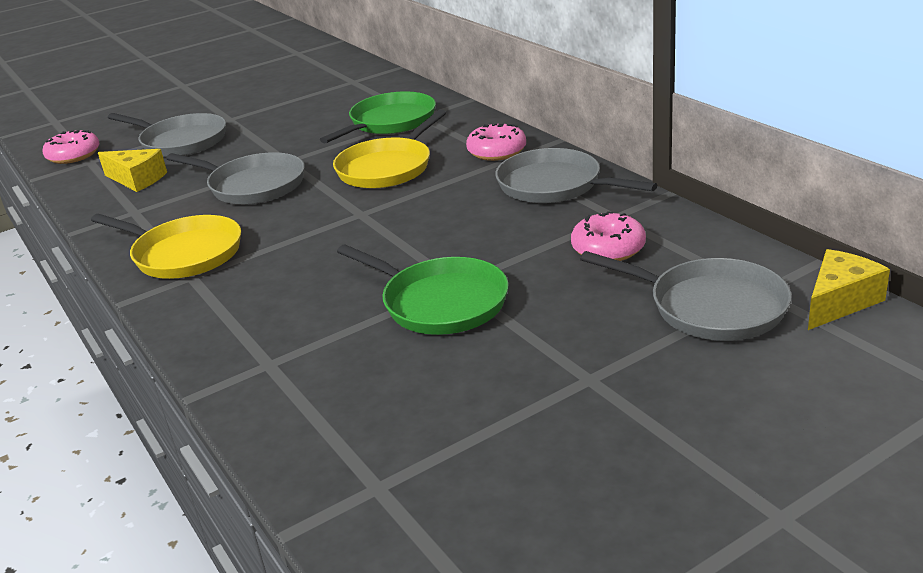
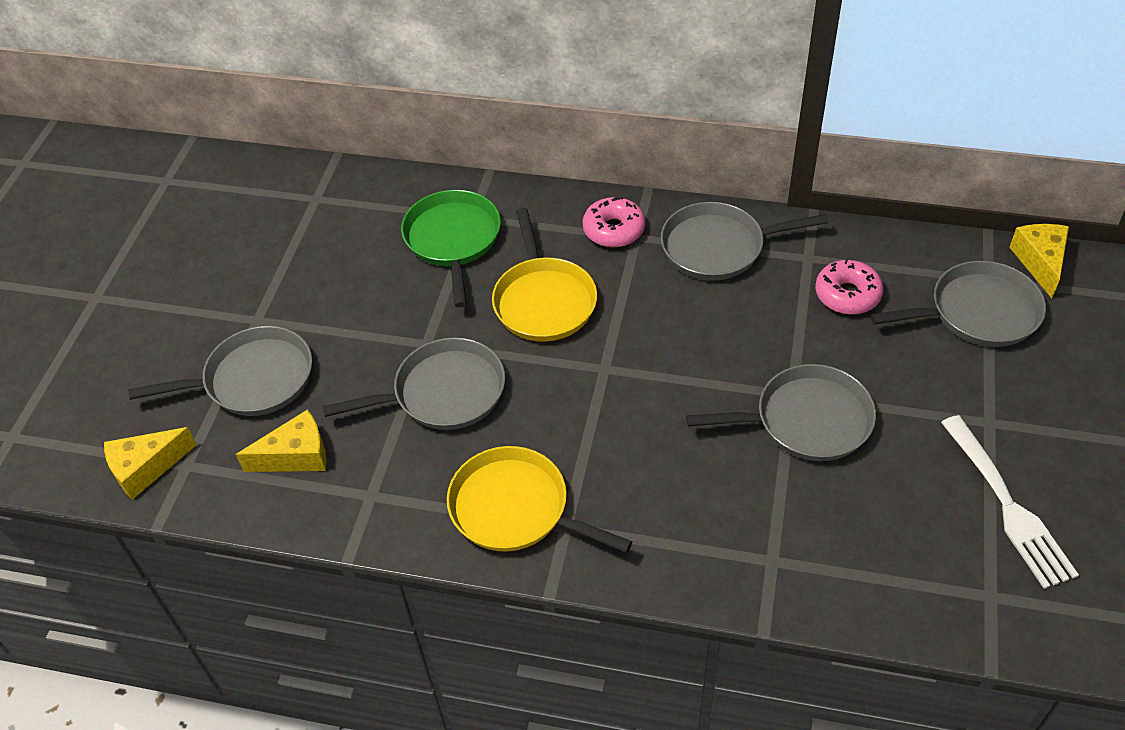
camera: 45 degrees left, 20 degrees up
pink donut [42,130,99,164] -> yellow cheese [104,427,197,500]
yellow pan [91,214,241,279] -> yellow pan turned 135 degrees counterclockwise [447,446,633,553]
green pan [337,244,508,335] -> grey pan [686,364,876,461]
none -> white fork [941,415,1079,589]

